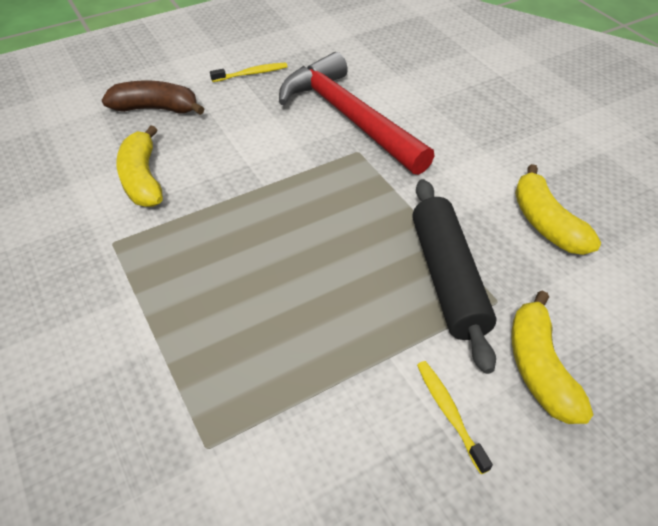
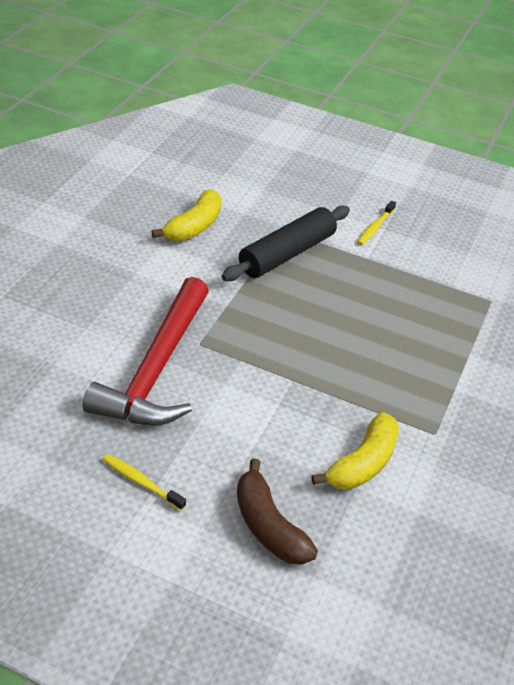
camera: 130 degrees left, 5 degrees down
yellow banana [511,291,594,424] -> none

